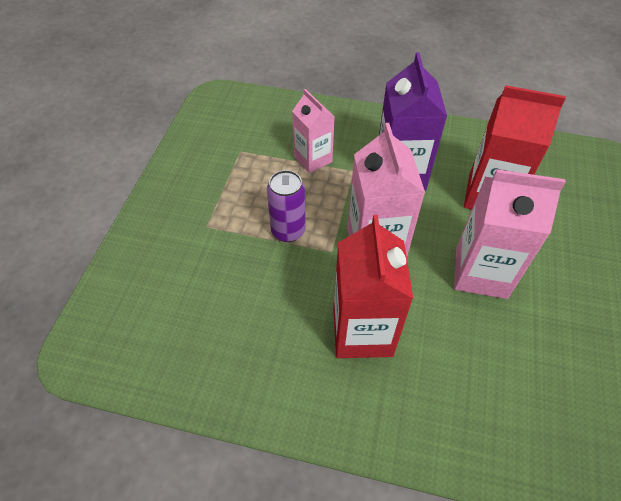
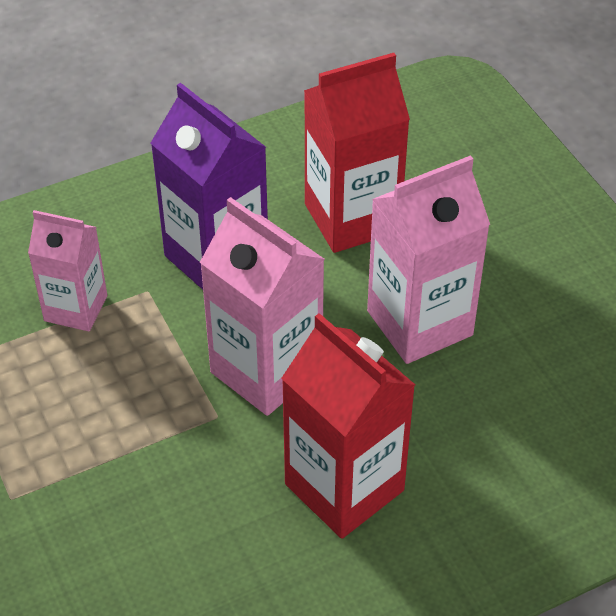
camera: 40 degrees left, 5 degrees down
purple can [267,170,306,242] -> none

